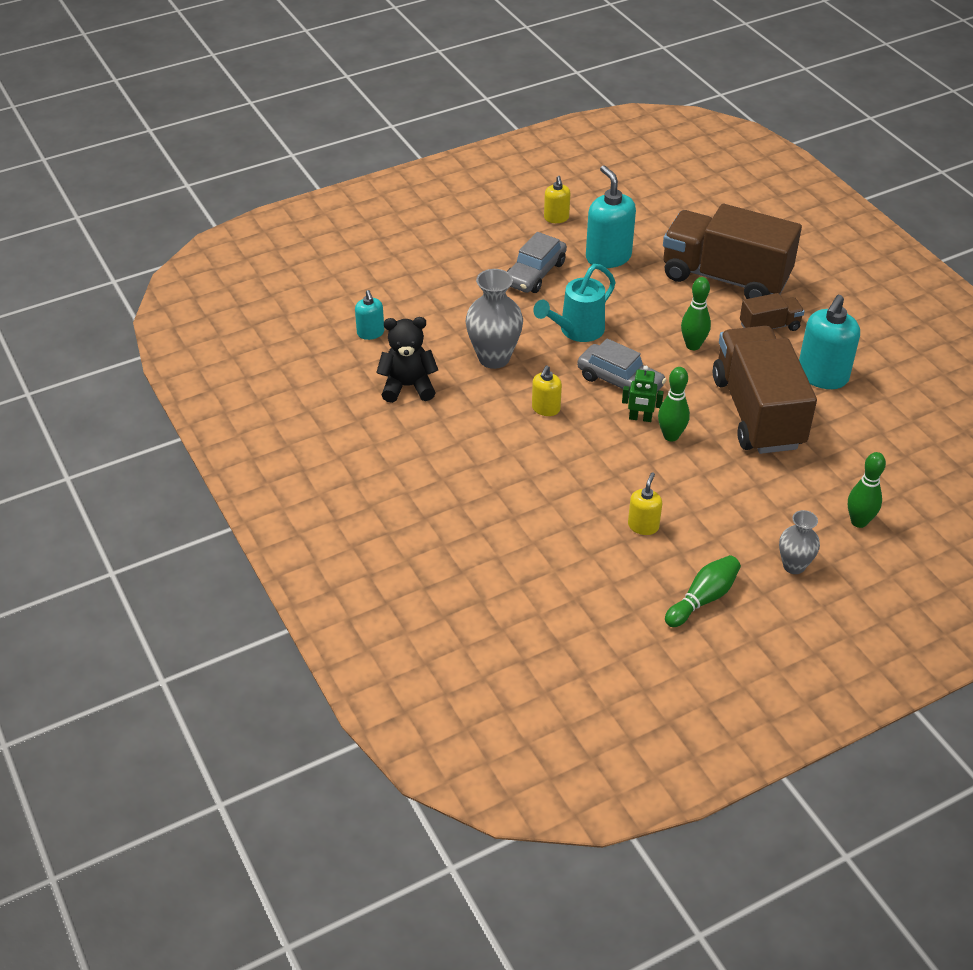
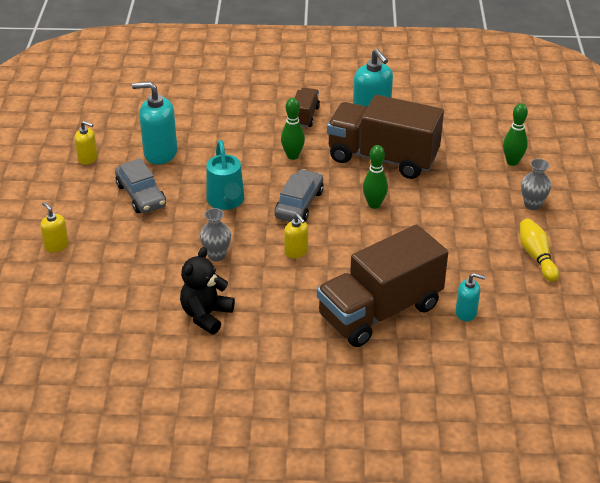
camera: 60 degrees left, 5 degrees down
turquoise soap dispenser [355,290,384,340] -> turquoise soap dispenser moved to [456,273,485,321]
grey vase [466,269,523,369] -> grey vase [200,208,231,261], size x0.61
grey car [577,338,666,393] -> grey car turned 45 degrees counterclockwise [275,169,324,222]
green robot [622,366,664,422] -> none
yellow soap dispenser [628,473,662,535] -> yellow soap dispenser moved to [40,202,69,253]
brown truck [663,204,802,299] -> brown truck moved to [317,224,448,347]
green bowling pin [665,555,741,627] -> yellow bowling pin [520,219,559,282]

